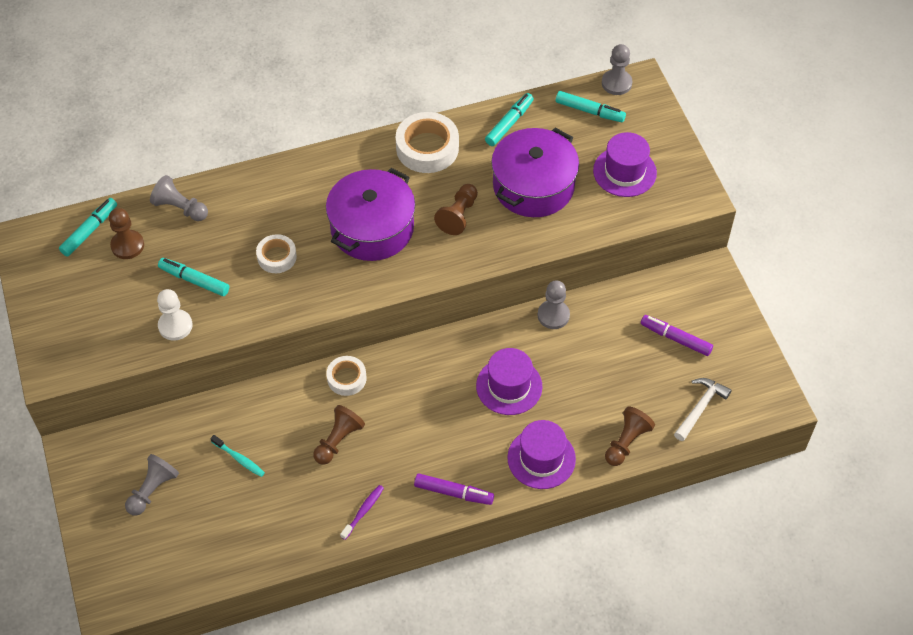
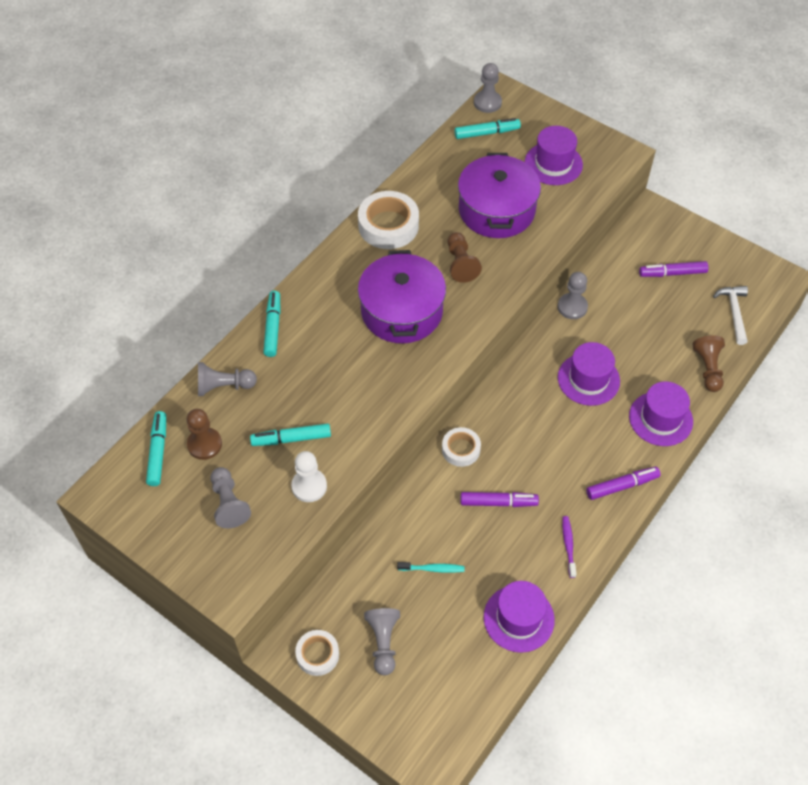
camera: 35 degrees left, 0 degrees up
white tape [256,234,297,273] -> white tape moved to [295,630,339,676]
brown pawn [313,405,365,465] -> purple marker [461,492,539,507]
turquoise marker [485,93,534,146] -> turquoise marker moved to [263,291,281,357]
none -> grey pawn [210,467,251,528]
none -> purple hat [484,581,555,653]

